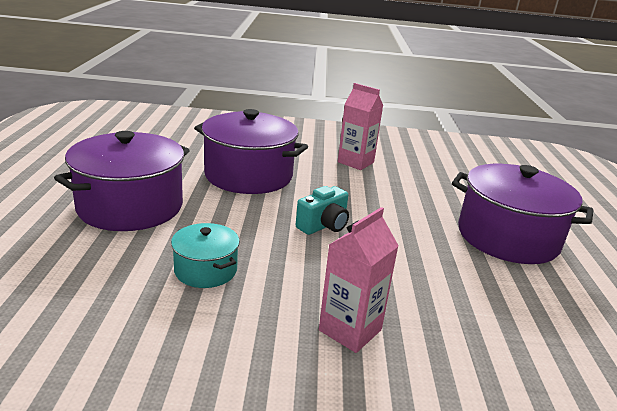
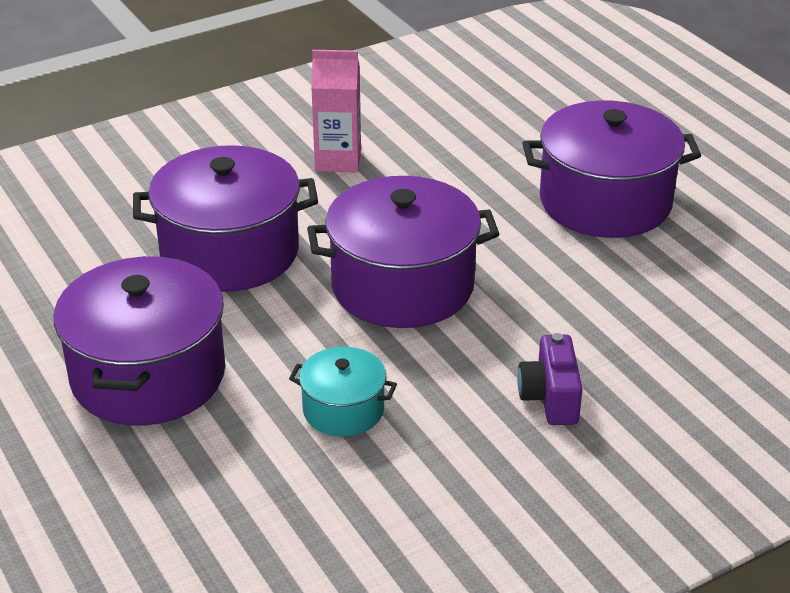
camera: 30 degrees left, 10 degrees up
turquoise camera [296,186,349,235] -> purple pot [307,176,499,328]
pink carton [319,207,399,353] -> purple camera [517,333,582,425]

